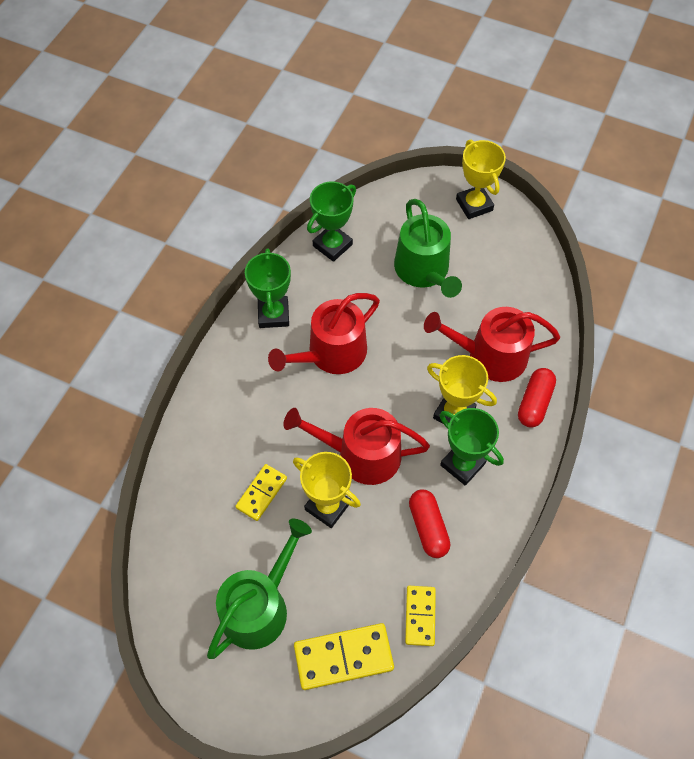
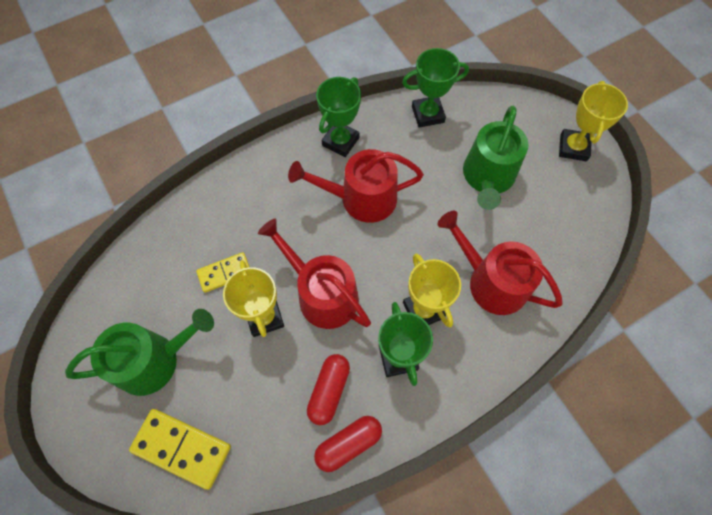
camera: 35 degrees right, 5 degrees up
yellow domino [405,586,436,646] -> none
red capsule [518,368,556,428] -> red capsule moved to [314,416,382,472]

